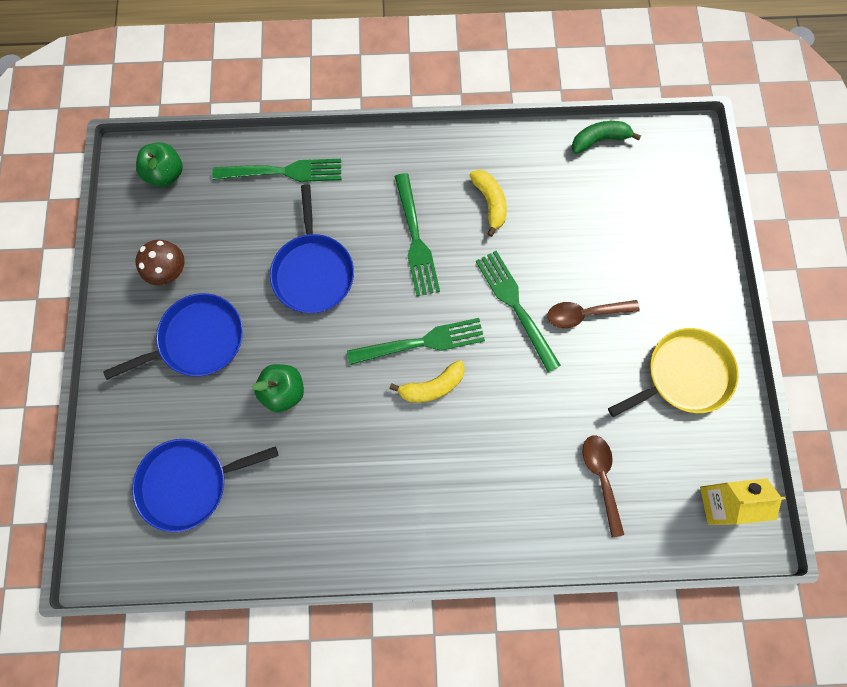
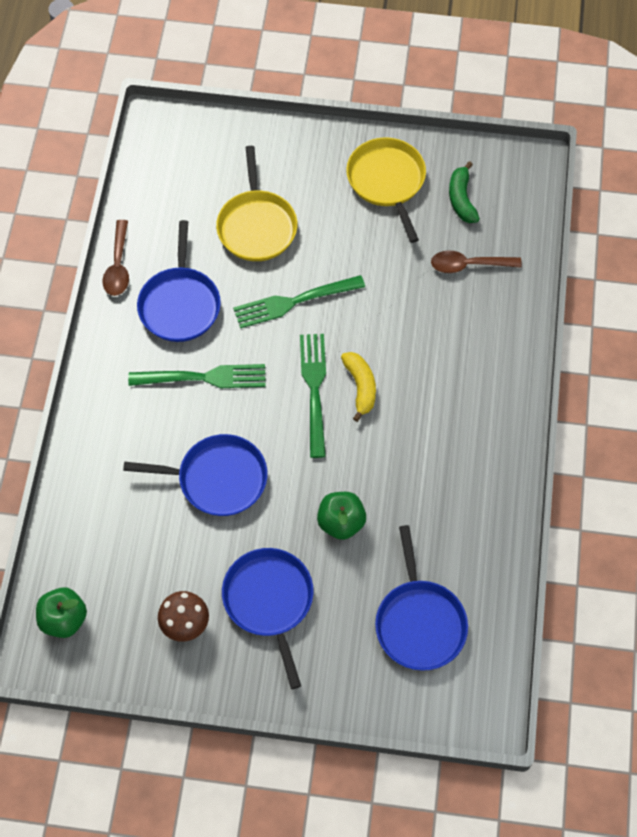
camera: 80 degrees left, 10 degrees down
green fork [212,159,341,182] -> none
yellow banana [469,170,507,237] -> blue pan [137,220,221,342]
brown spoon [547,300,640,328] -> brown spoon moved to [103,220,129,296]
green banana [571,121,641,154] -> green banana moved to [449,161,480,223]
yellow carton [700,478,786,525] -> none
none -> yellow pan [216,146,297,261]

